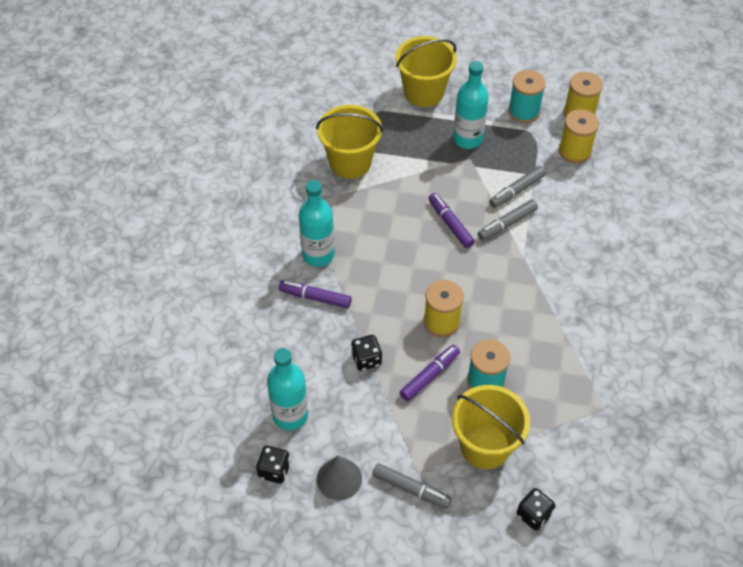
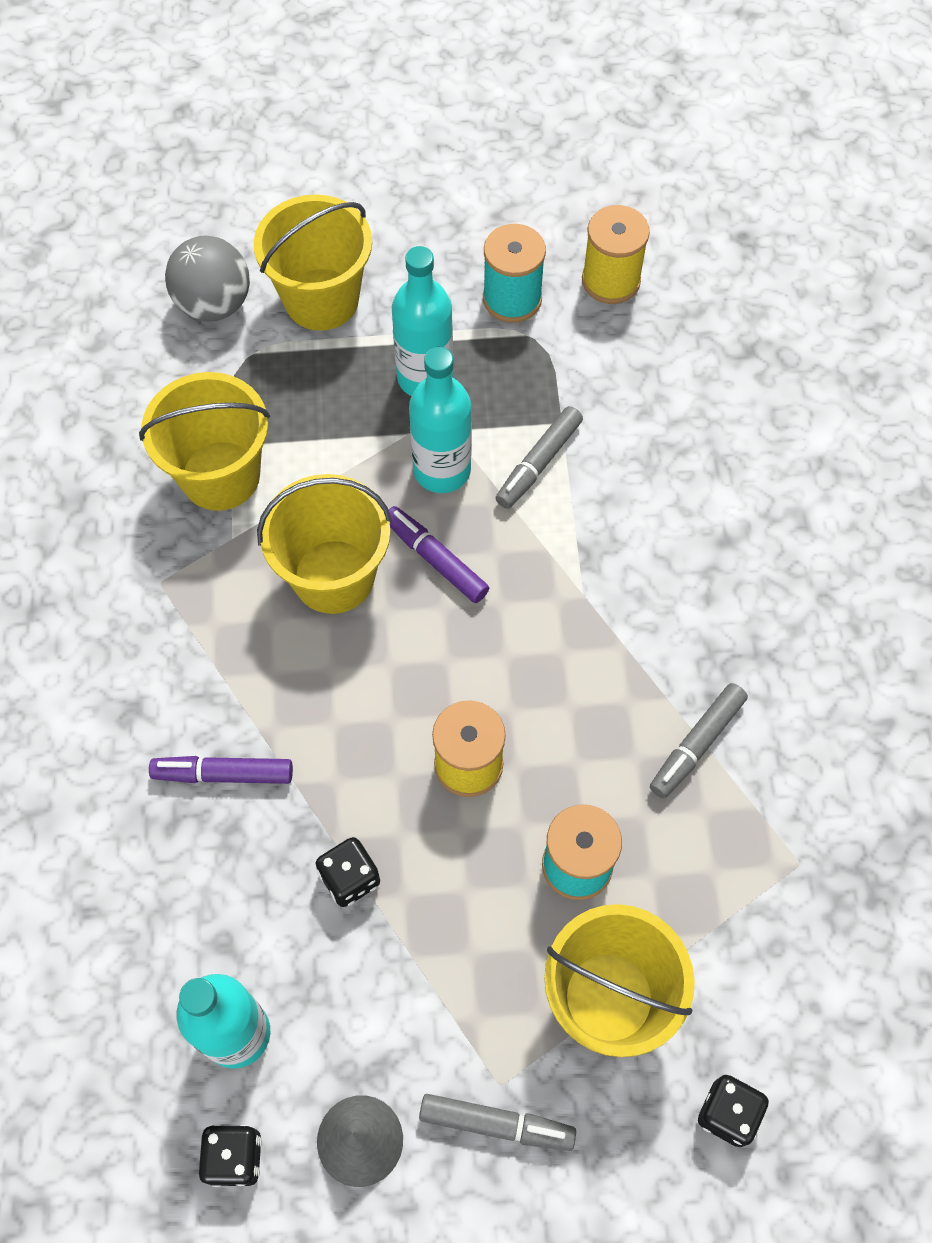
camera: 15 degrees left, 10 degrees up
turquoise bottle [299,180,335,267] -> turquoise bottle moved to [409,347,472,493]
purple marker [400,345,460,401] -> none
grey marker [478,199,538,241] -> grey marker moved to [650,683,748,798]
yellow spool [559,109,599,164] -> none
none -> grey ball [165,236,250,321]
none -> yellow bucket [257,474,392,614]

